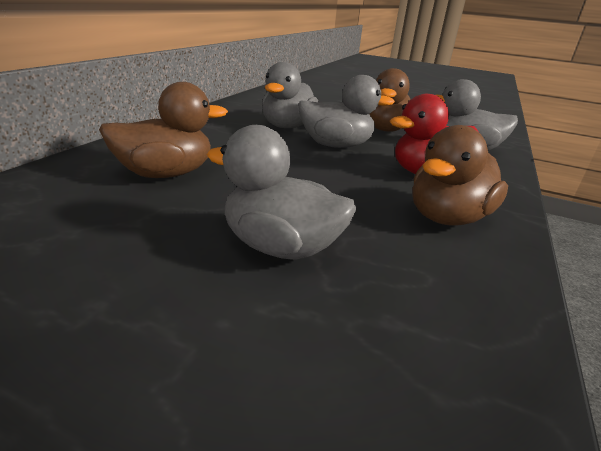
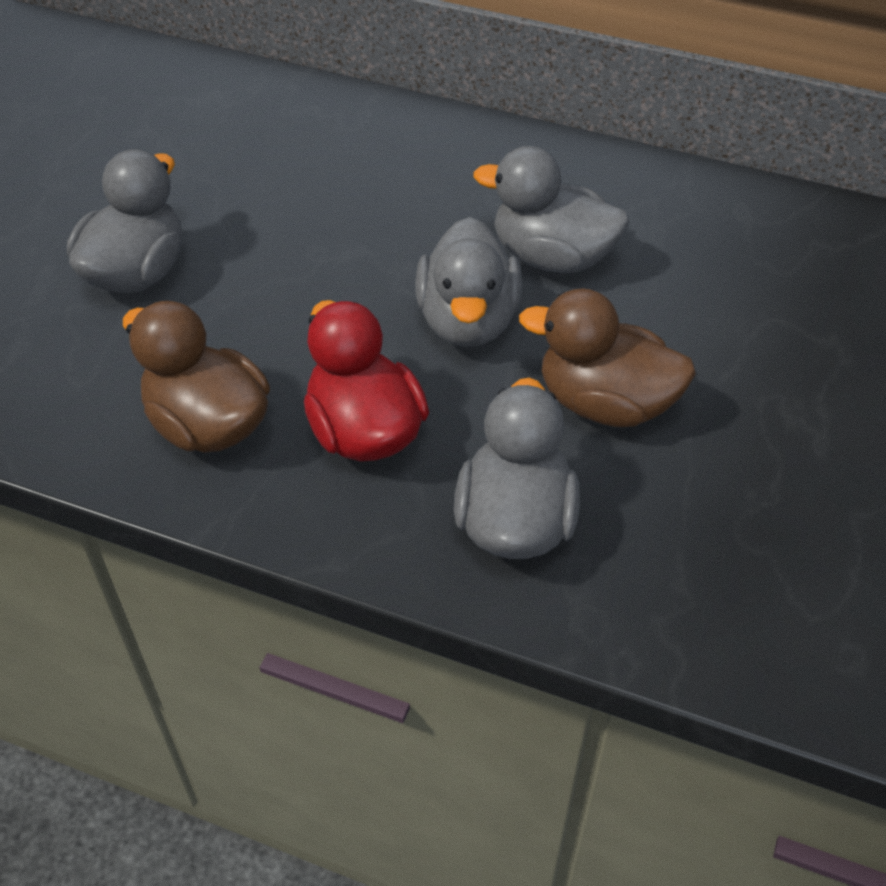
camera: 90 degrees right, 20 degrees up
brown duck [99,82,228,178] -> none

